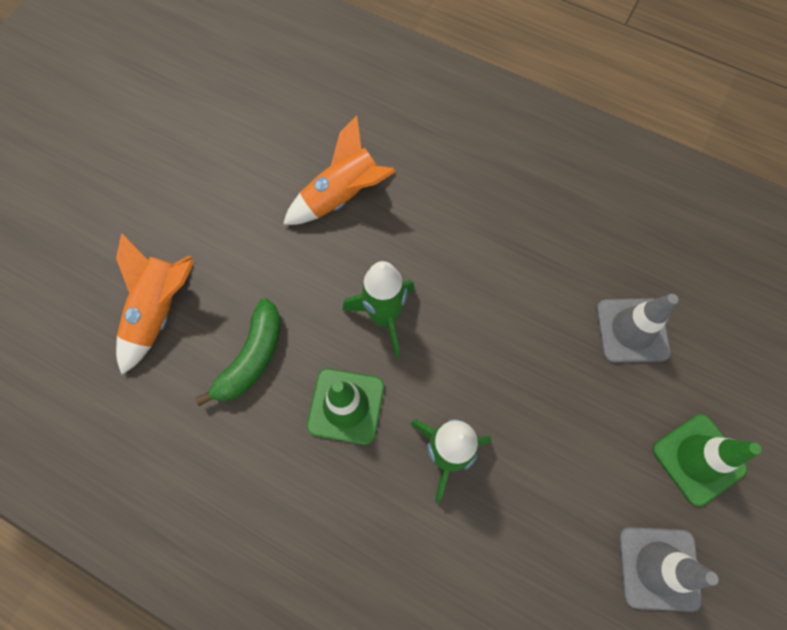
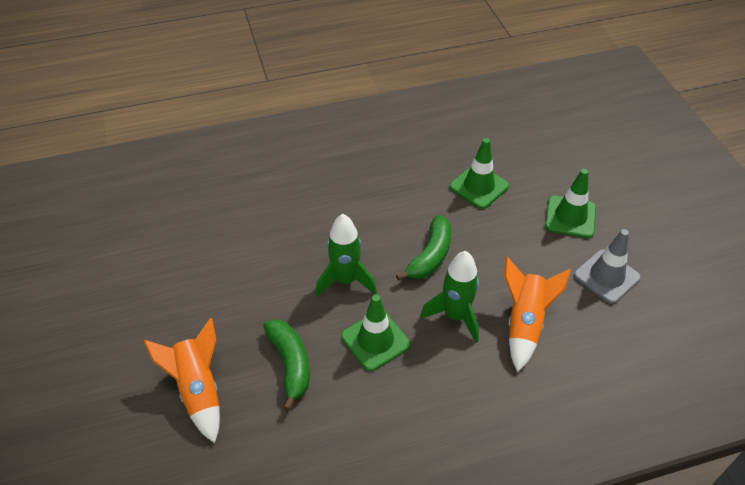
camera: 45 degrees left, 20 degrees down
orange rocket [283,116,396,225] -> orange rocket moved to [504,257,571,372]
grey traffic cone [597,294,679,363] -> green traffic cone [449,138,509,209]
none -> green banana [396,215,451,281]

